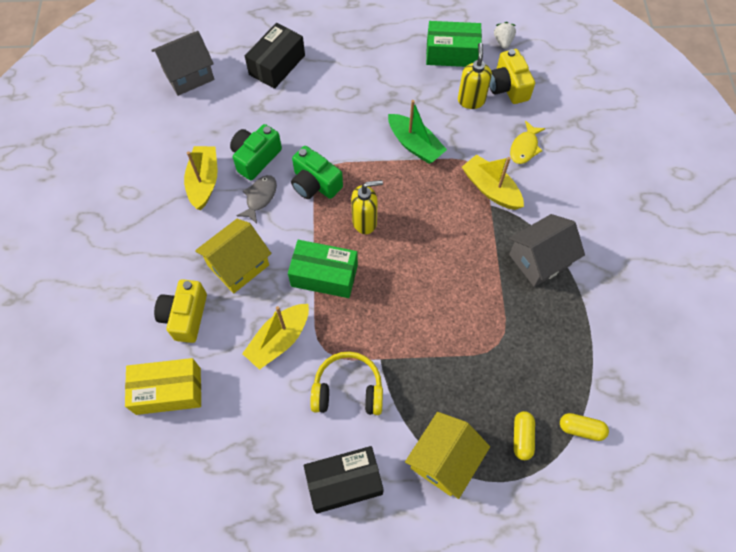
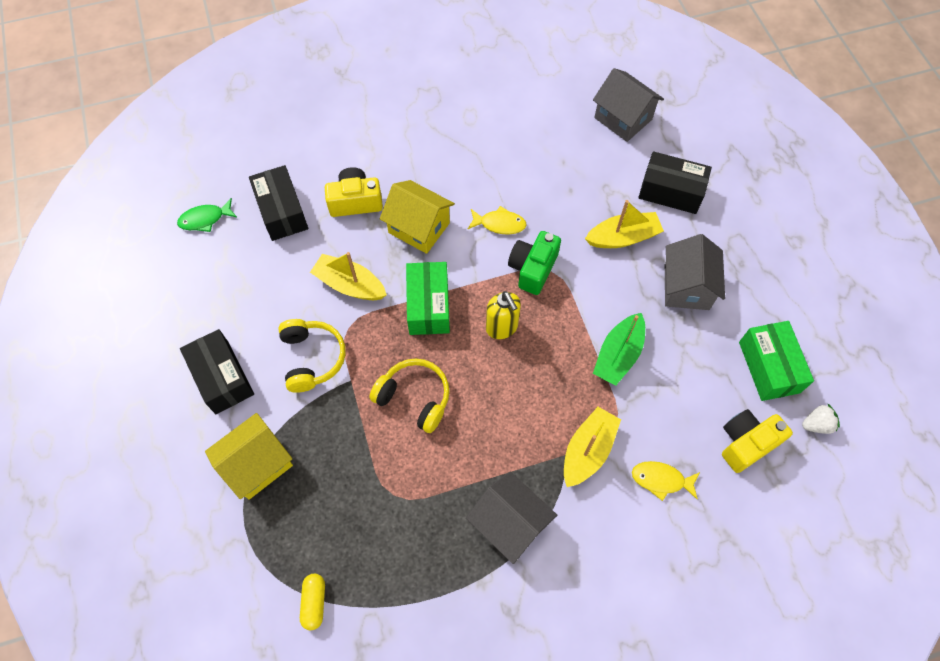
camera: 75 degrees right, 0 degrees up
yellow box [125,358,201,415] -> black box [249,165,308,241]
yellow boat [184,146,218,210] -> yellow boat moved to [585,200,664,248]
green camera [230,124,282,180] -> none
grey fish [237,175,277,224] -> yellow fish [468,206,526,234]
yellow house [405,412,490,499] -> yellow house turned 60 degrees counterclockwise [205,413,293,500]
yellow soap dispenser [458,43,492,109] -> none
yellow capsule [514,411,535,460] -> none
none -> green fish [177,198,237,232]
none -> yellow headphones [369,358,450,433]
none -> grey house [665,234,725,310]

